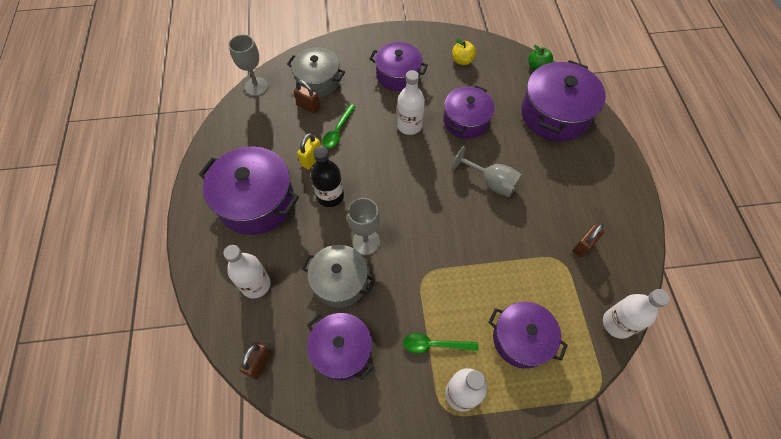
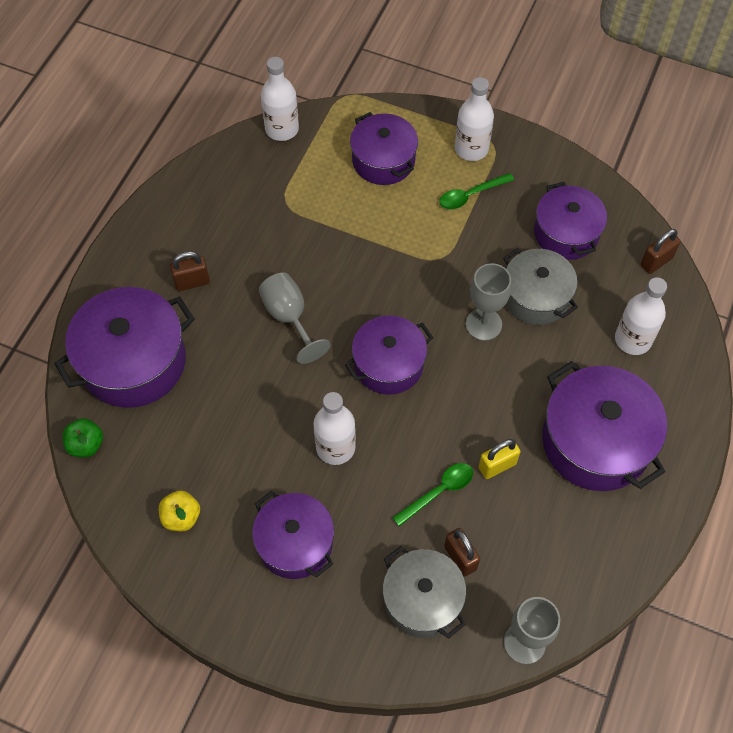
camera: 150 degrees left, 0 degrees up
black bottle [311,146,344,207] -> none
green spoon [403,333,478,353] -> green spoon turned 120 degrees clockwise [439,173,514,210]
purple pot [443,85,495,139] -> purple pot moved to [345,315,434,395]
brown padlock [572,224,604,258] -> brown padlock moved to [170,251,210,291]

